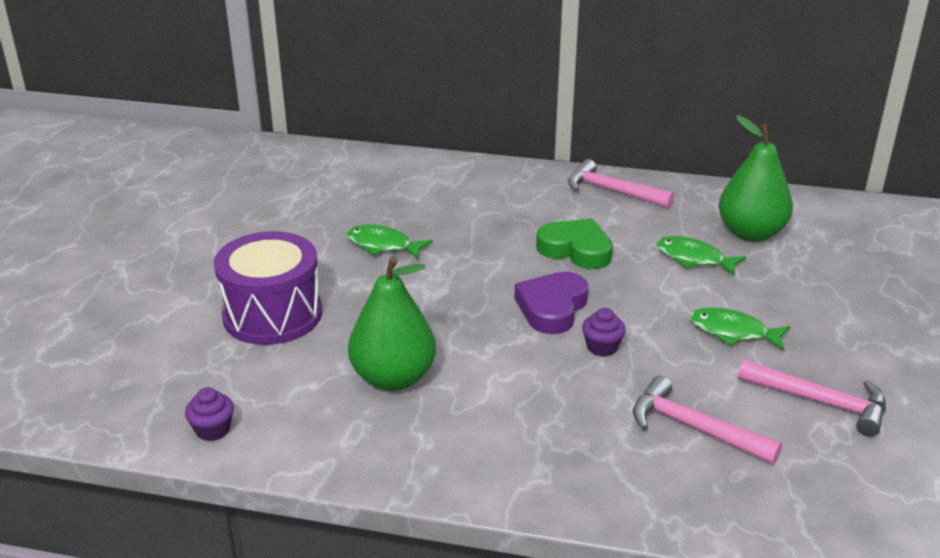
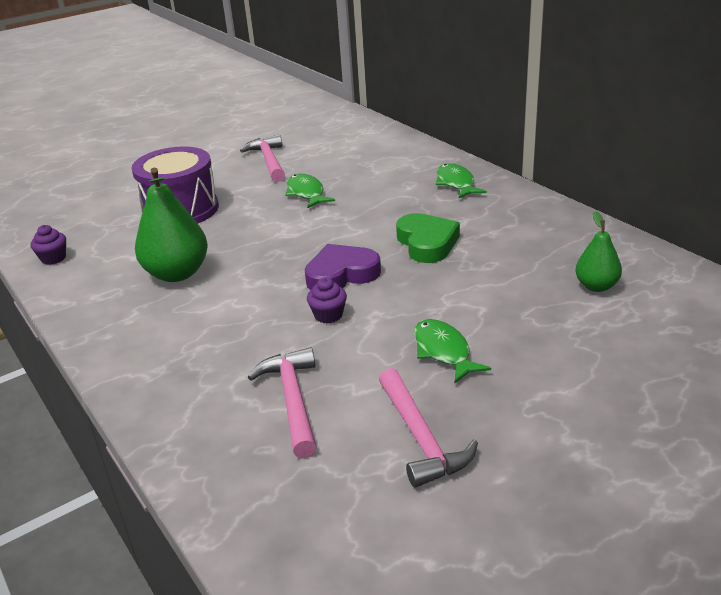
camera: 45 degrees right, 0 degrees up
pink hammer [568,159,674,208] -> pink hammer moved to [240,134,285,182]
green fish [656,236,746,276] -> green fish moved to [436,163,487,198]
green pear [718,115,793,242] -> green pear [575,211,622,292], size x0.58

